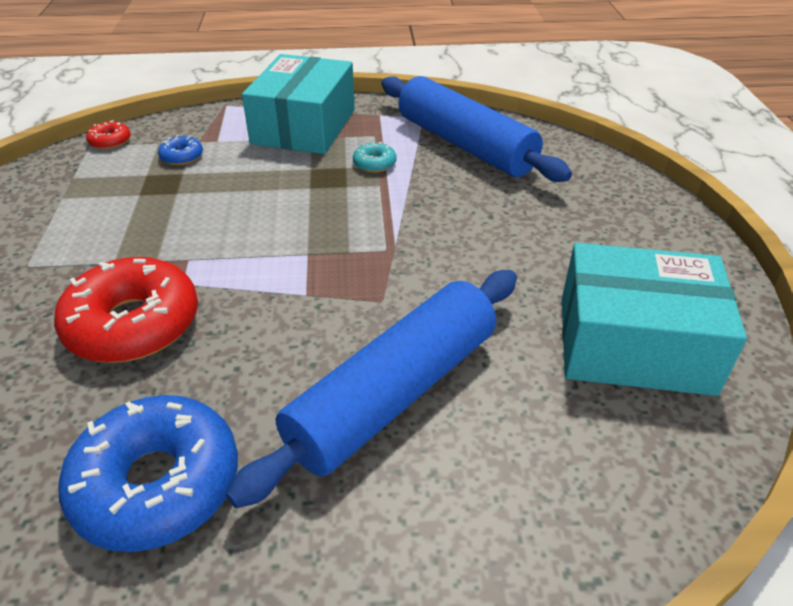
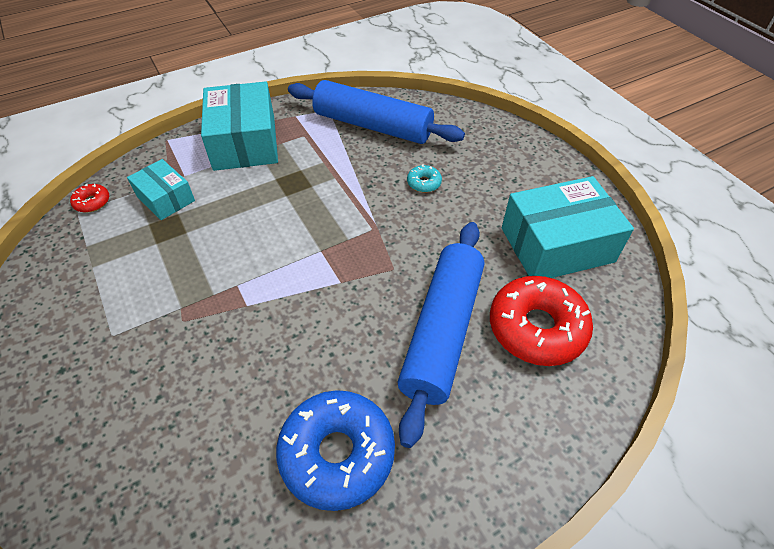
camera: 25 degrees left, 10 degrees up
red donut [54,257,198,363] -> red donut moved to [490,276,593,366]
blue donut [158,135,203,165] -> turquoise box [127,159,195,220]
turquoise donut [353,142,397,173] -> turquoise donut moved to [407,164,442,193]

